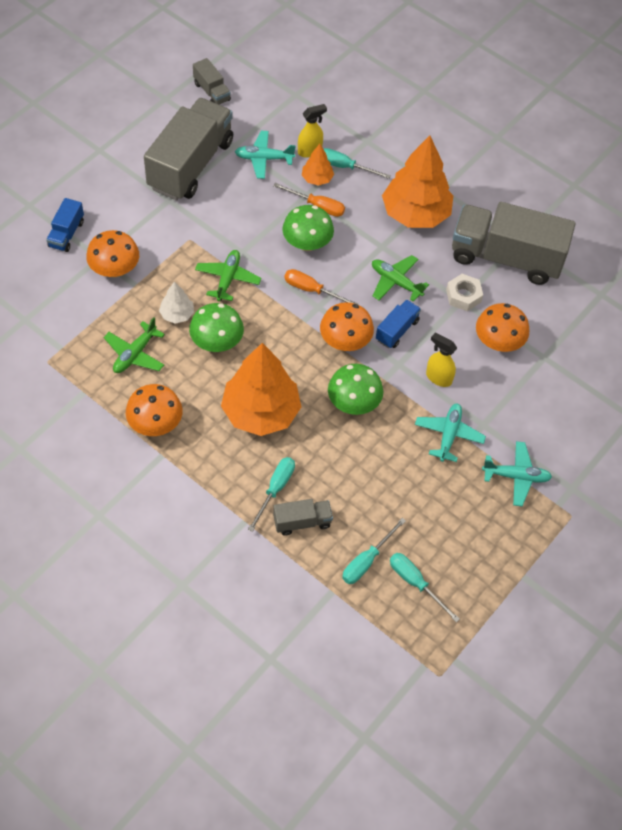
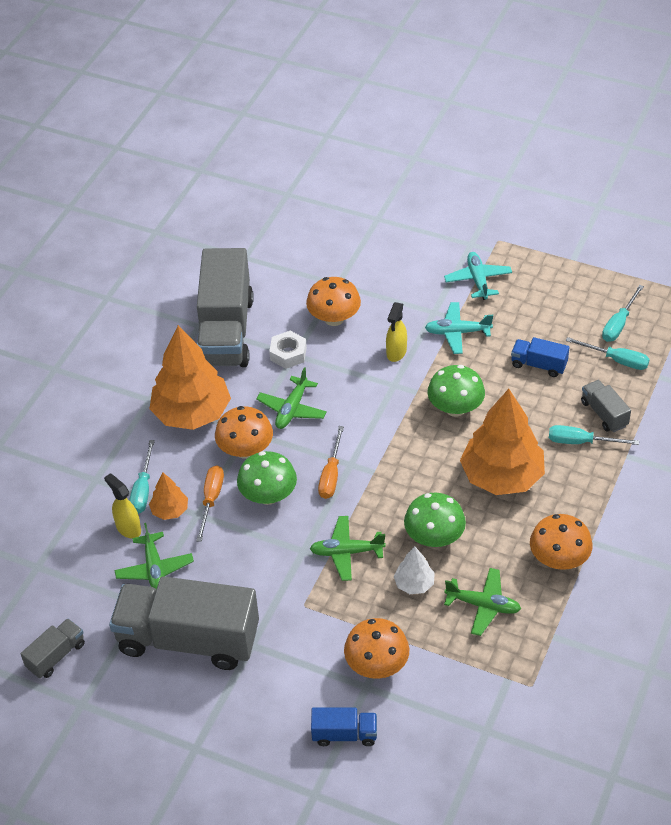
camera: 100 degrees left, 10 degrees down
turquoise plane [235,131,296,179] -> green plane [115,523,194,589]
orange mushroom [320,302,374,351] -> orange mushroom moved to [215,406,273,459]
blue truck [376,300,421,348] -> blue truck moved to [511,337,570,377]

